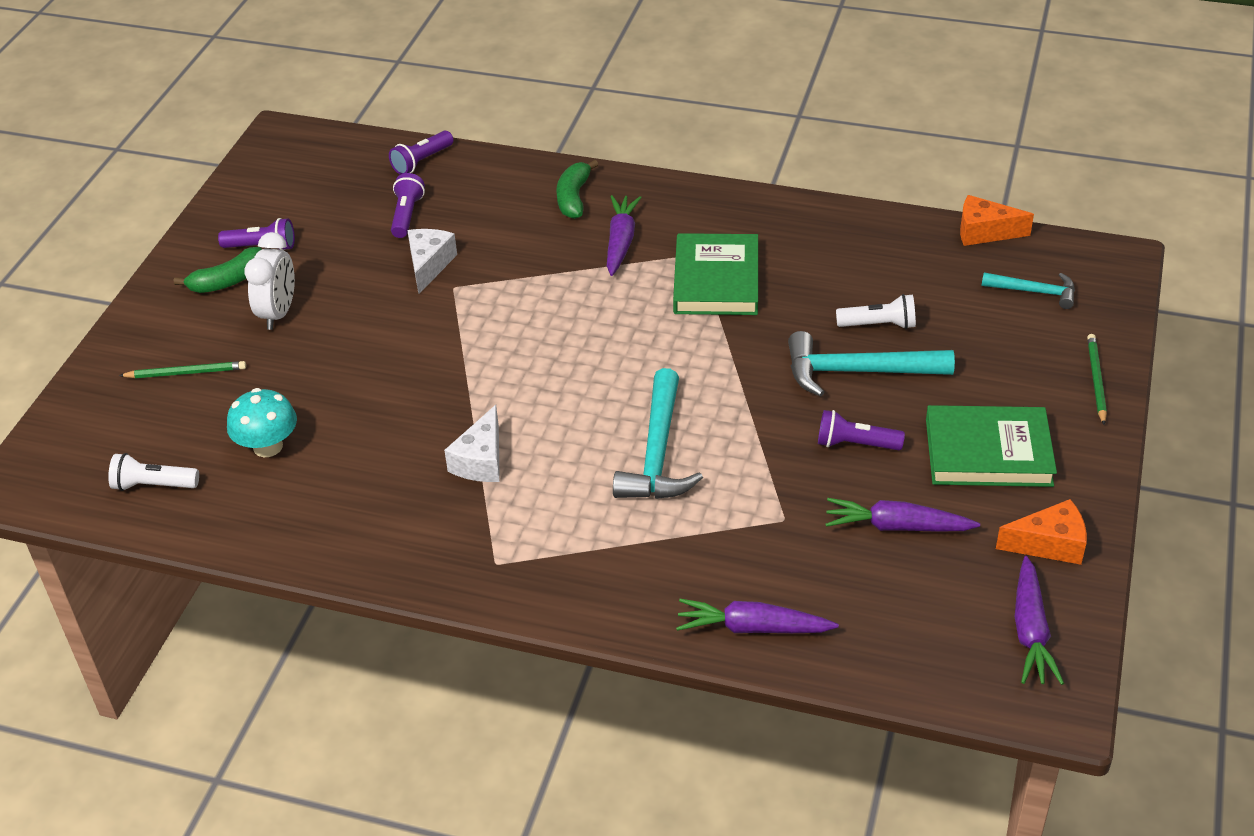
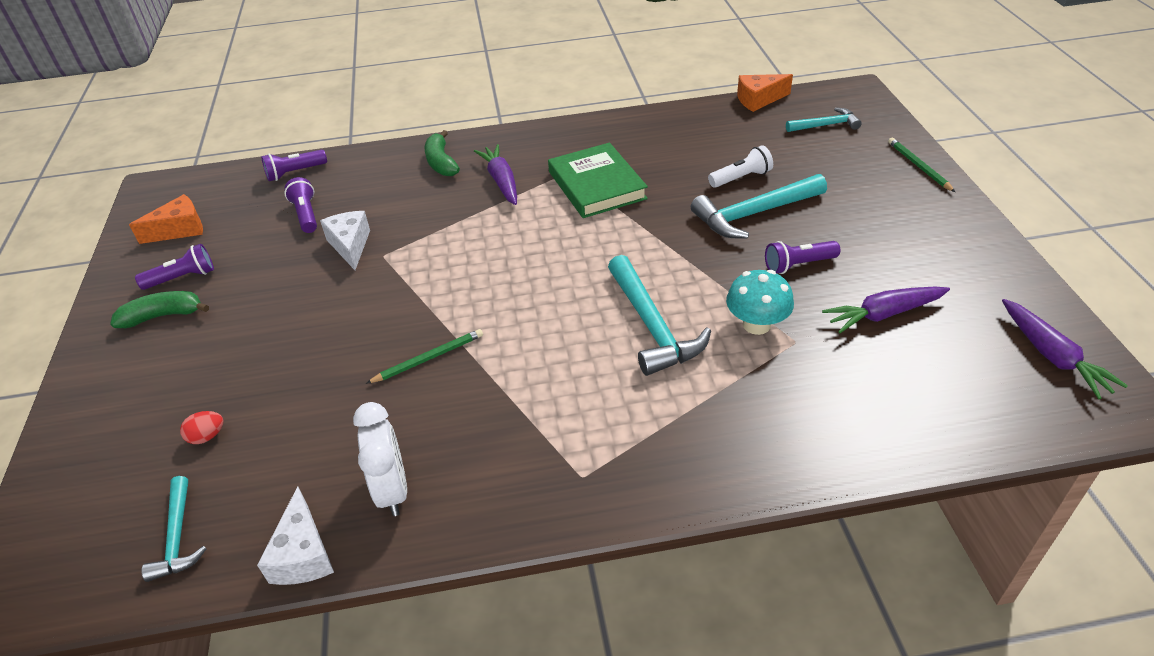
camera: 25 degrees left, 0 degrees up
white flashlight [108,453,199,491] -> turquoise hammer [142,476,207,582]
green pencil [119,361,246,378] -> green pencil moved to [366,329,483,384]
green banana [174,247,262,293] -> green banana turned 135 degrees counterclockwise [110,291,209,328]
turquoise mushroom [227,388,297,457] -> turquoise mushroom moved to [726,270,794,335]
white clock [244,232,295,330] -> white clock moved to [353,402,407,516]
purple flashlight [389,131,453,175] -> purple flashlight turned 45 degrees clockwise [261,150,327,181]
white cheese [444,405,500,482] -> white cheese moved to [257,486,334,585]
purple carrot [676,599,839,633] -> none
green book [926,405,1057,487] -> none
orange cheese [996,499,1087,565] -> orange cheese moved to [129,194,203,244]
none -> red egg [180,411,224,444]

